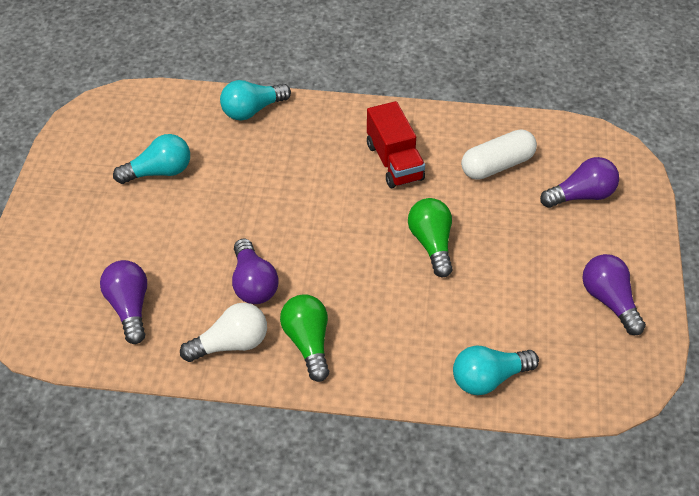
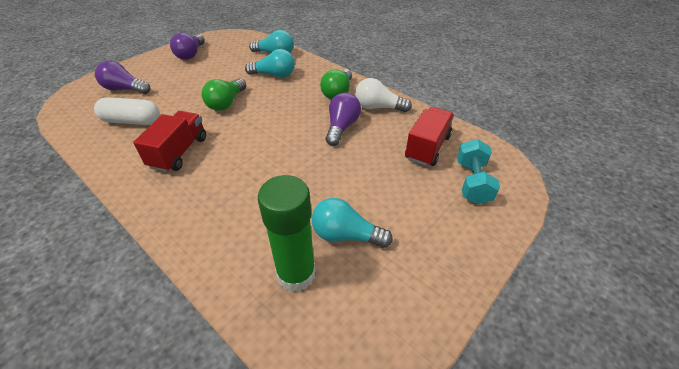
camera: 145 degrees left, 5 degrees down
purple light bulb [100,260,147,344] -> red truck [405,107,454,166]
turquoise light bulb [220,80,291,121] -> turquoise light bulb moved to [245,49,295,78]
none -> green glue stick [258,175,316,292]
none -> turquoise dumbbell [457,139,500,205]

